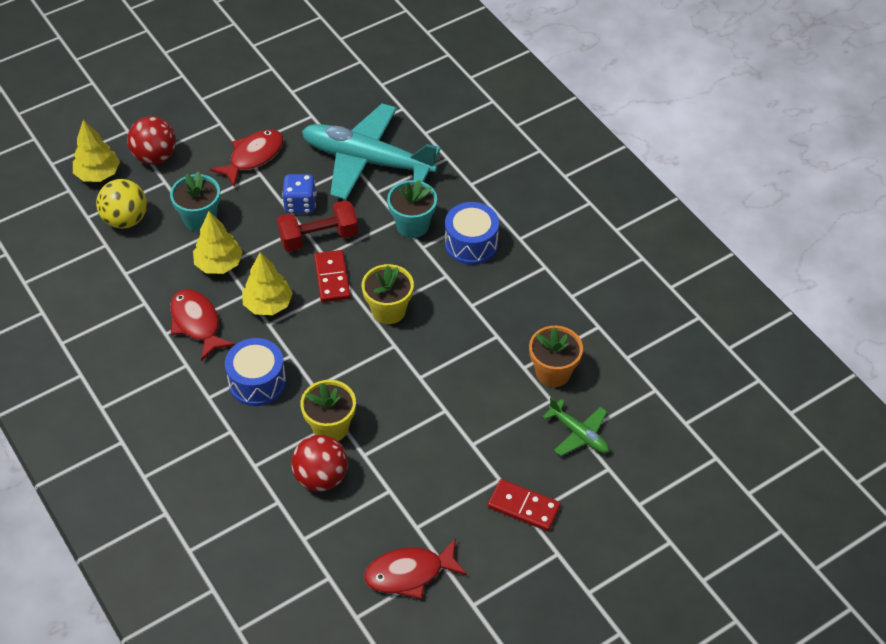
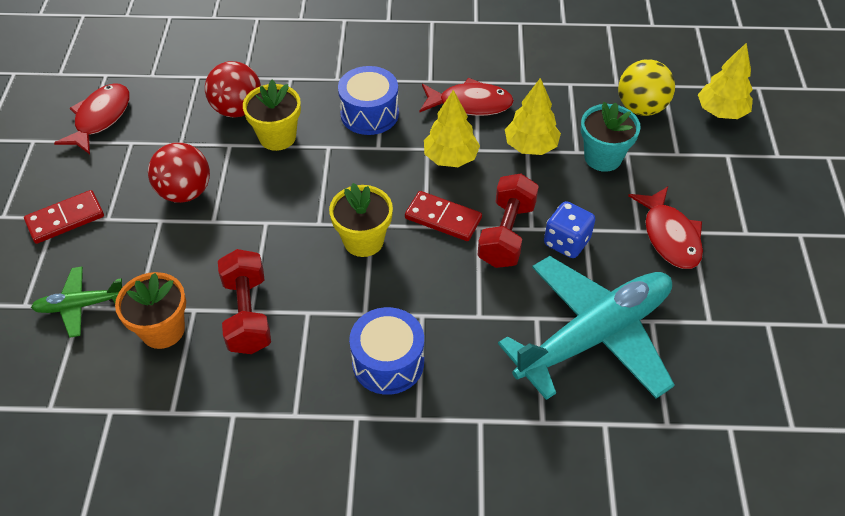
camera: 125 degrees right, 0 degrees up
red ball [127,116,176,164] -> red ball moved to [148,143,210,203]
turquoise flower pot [387,180,437,238] -> none
none -> red dumbbell [218,249,271,354]

